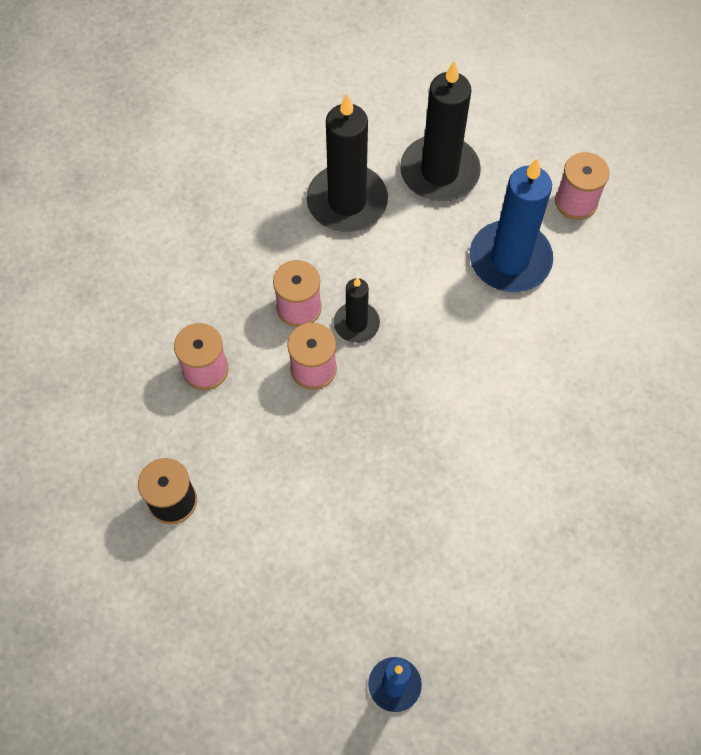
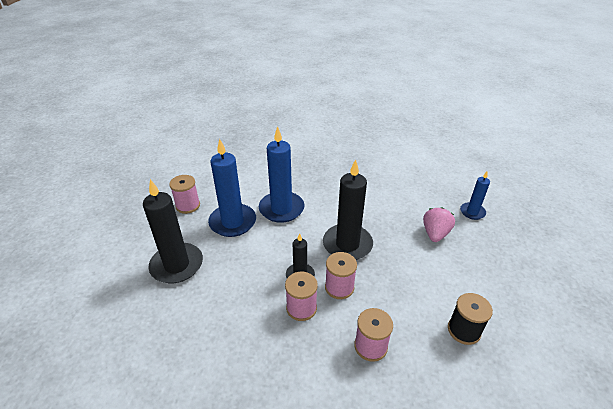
camera: 110 degrees left, 25 degrees down
black candle [306,94,388,232] -> black candle moved to [323,159,373,260]
none -> blue candle [259,126,305,223]
none -> pink strawberry [423,207,455,242]

